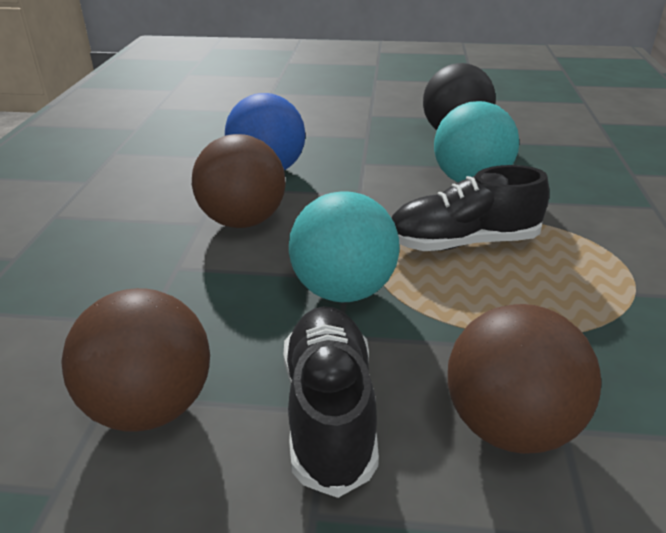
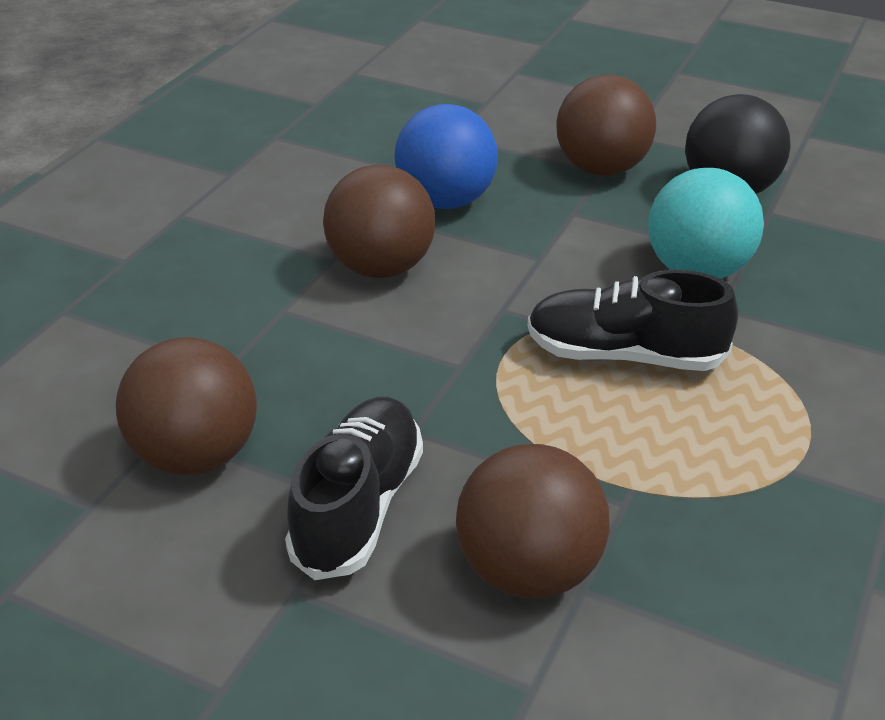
camera: 20 degrees right, 5 degrees up
turquoise ball [289,191,400,302] -> none
none -> brown ball [556,75,656,176]

